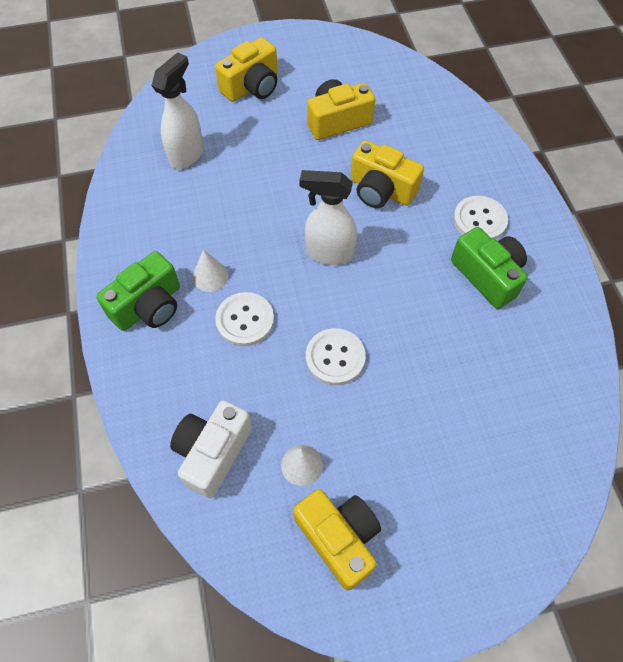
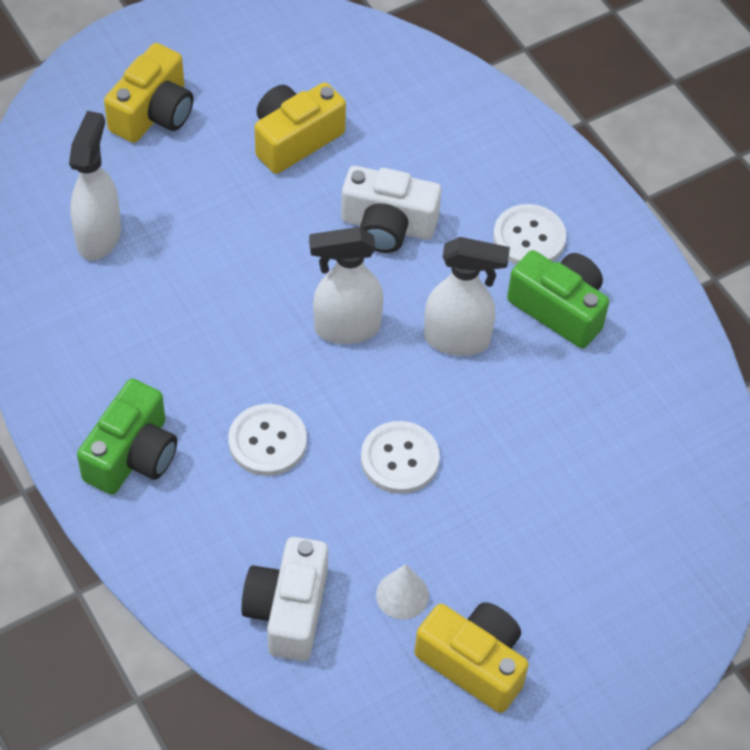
camera: 20 degrees left, 5 degrees down
white cone [192,250,228,292] -> none
yellow camera [351,140,424,208] -> white camera [341,166,441,253]
none -> white spray bottle [424,237,510,356]

